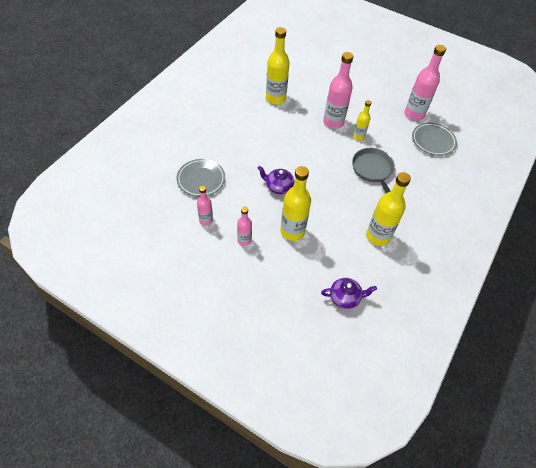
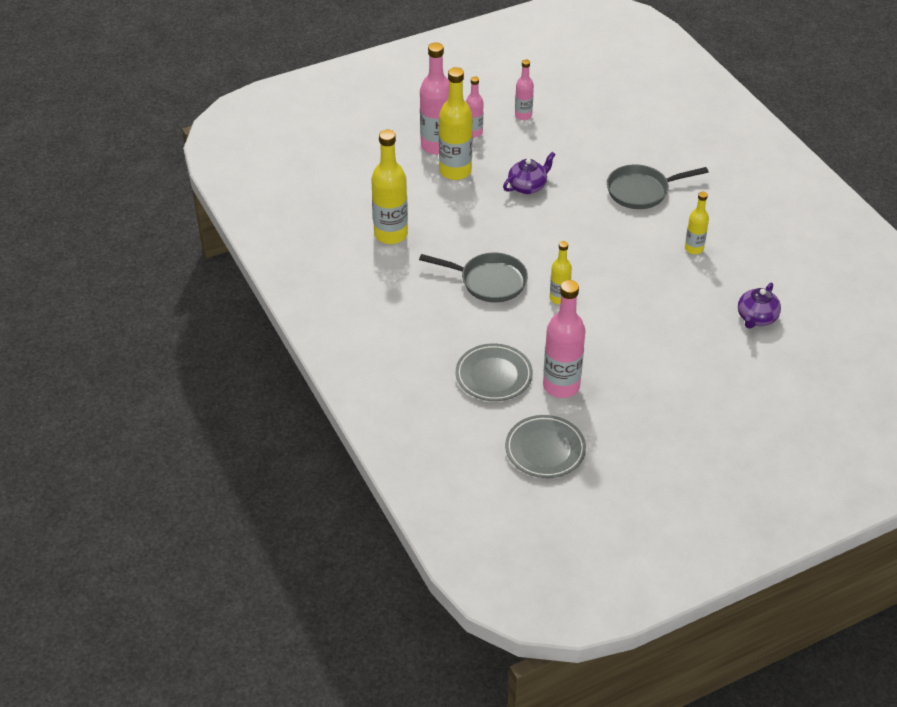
camera: 125 degrees right, 10 degrees down
grey plate [176,159,225,197] -> grey plate moved to [505,415,586,478]
yellow bottle [266,27,289,105] -> yellow bottle [685,192,709,254], size x0.56
purple teapot [321,278,377,309] -> purple teapot moved to [738,283,781,329]
pink bottle [323,52,353,129] -> pink bottle moved to [420,42,449,154]
none -> grey pan [607,164,708,209]

